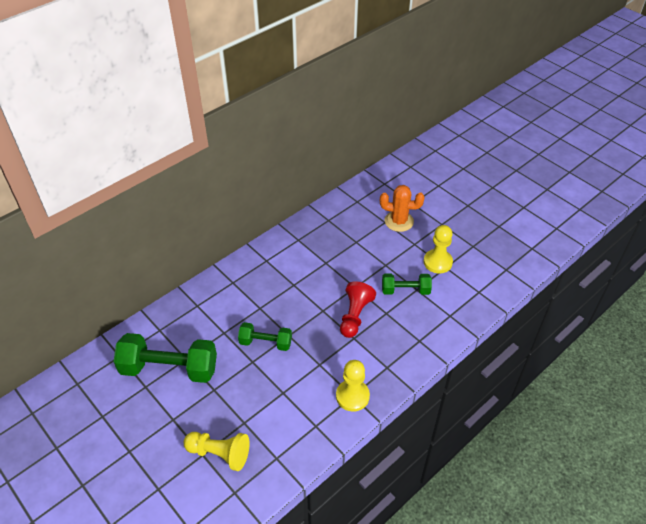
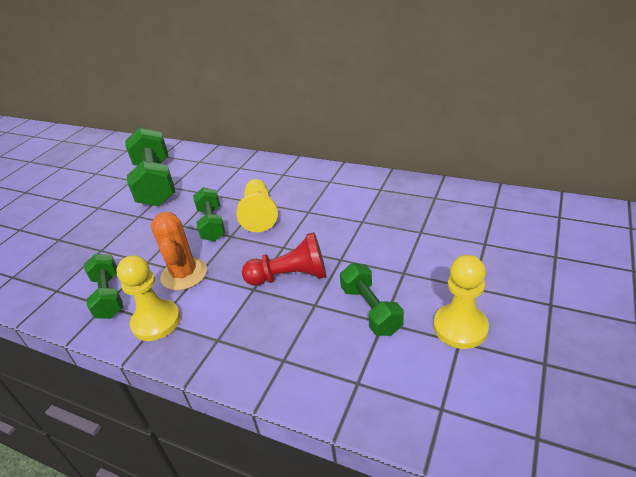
camera: 70 degrees right, 10 degrees down
yellow pawn [184,432,250,471] -> yellow pawn moved to [237,179,278,232]
orange cactus [380,185,425,232] -> orange cactus moved to [151,212,207,290]
none -> green dumbbell [84,254,123,319]

